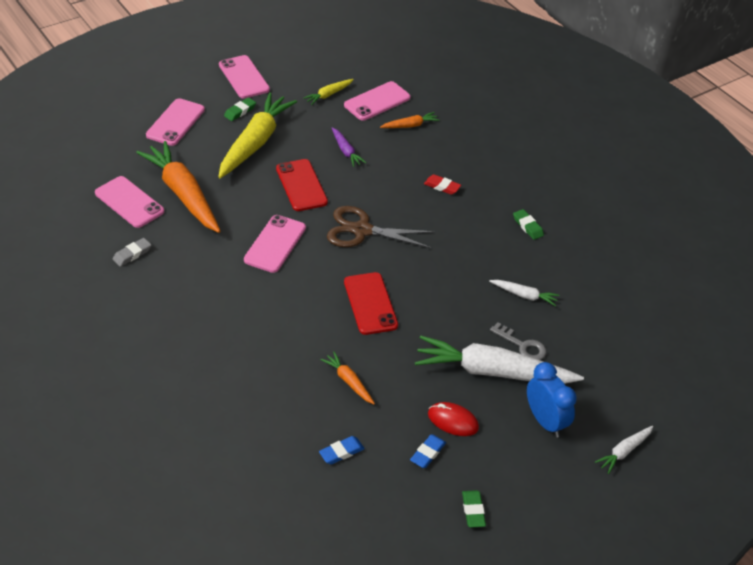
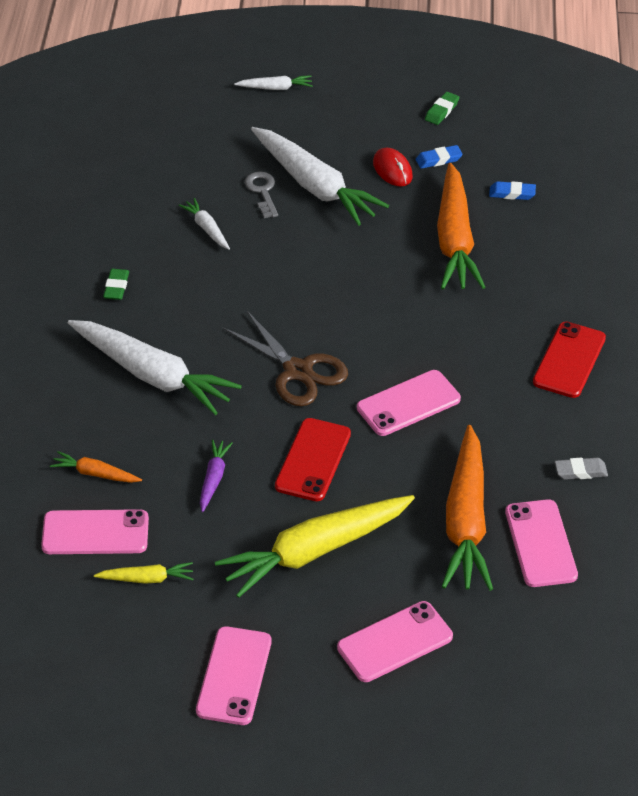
camera: 140 degrees left, 0 degrees up
green eraser [224,97,256,121] -> none
orange carrot [321,351,375,404] -> orange carrot [437,163,485,290], size x2.21
red phone [344,272,398,335] -> red phone moved to [533,322,606,398]
red eraser [424,174,461,195] -> white carrot [68,320,242,415]
blue clock [527,362,577,438] -> none

